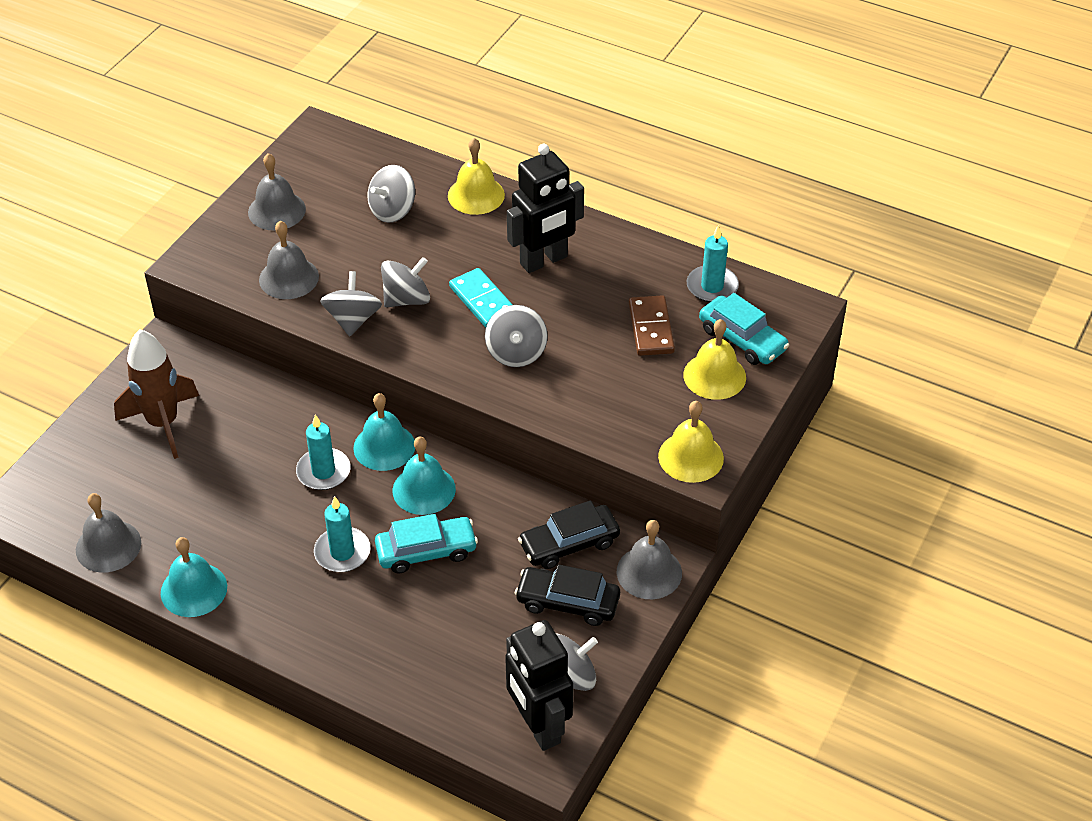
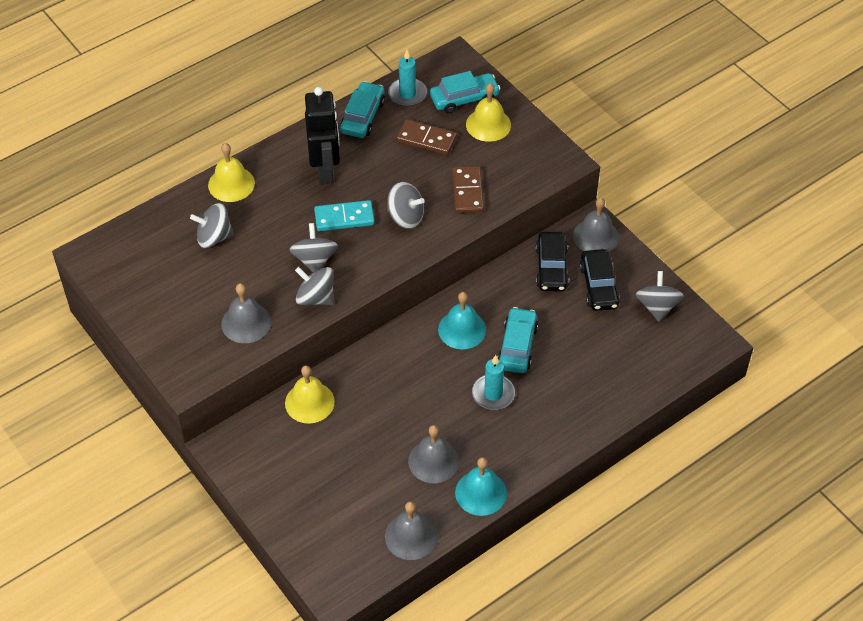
camera: 65 degrees left, 5 degrees up
brown rocket [114,329,199,459] -> none
grey bell [248,153,306,231] -> grey bell moved to [408,425,459,483]
turquoise candle [296,415,350,490] -> none
turquoise bell [353,393,415,471] -> none
grey spinning top [368,165,415,223] -> grey spinning top turned 105 degrees clockwise [190,203,234,248]
black robot [505,620,573,751] -> none
black car [515,564,620,626] -> black car turned 45 degrees counterclockwise [579,249,620,311]
yellow bell [658,401,724,483] -> yellow bell moved to [285,365,335,424]
none -> turquoise car [340,81,385,138]
none -> brown domino [452,166,484,213]

